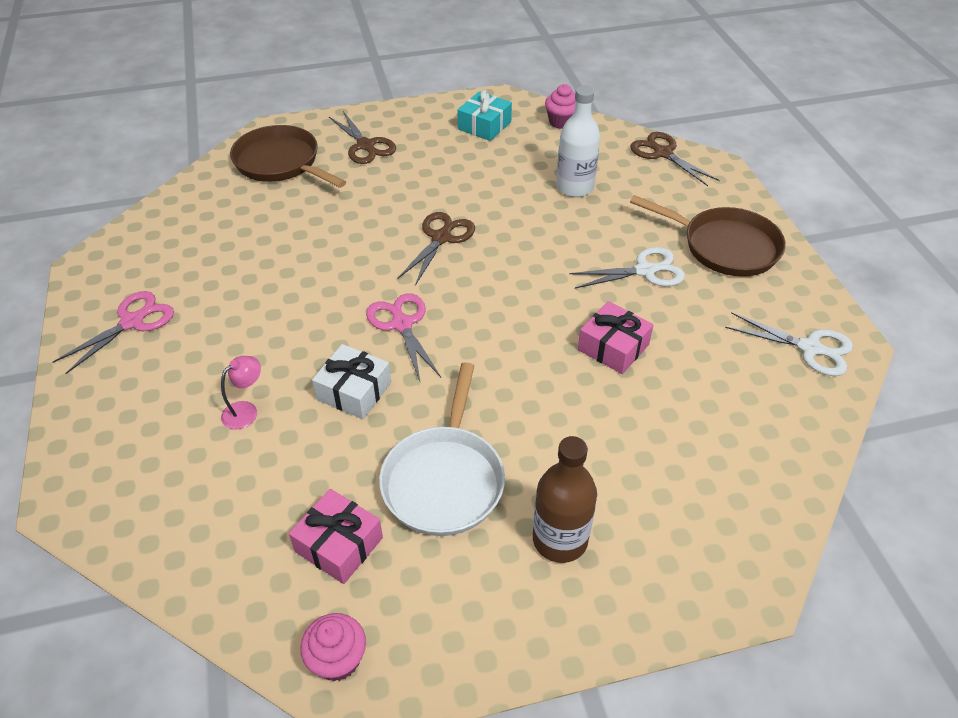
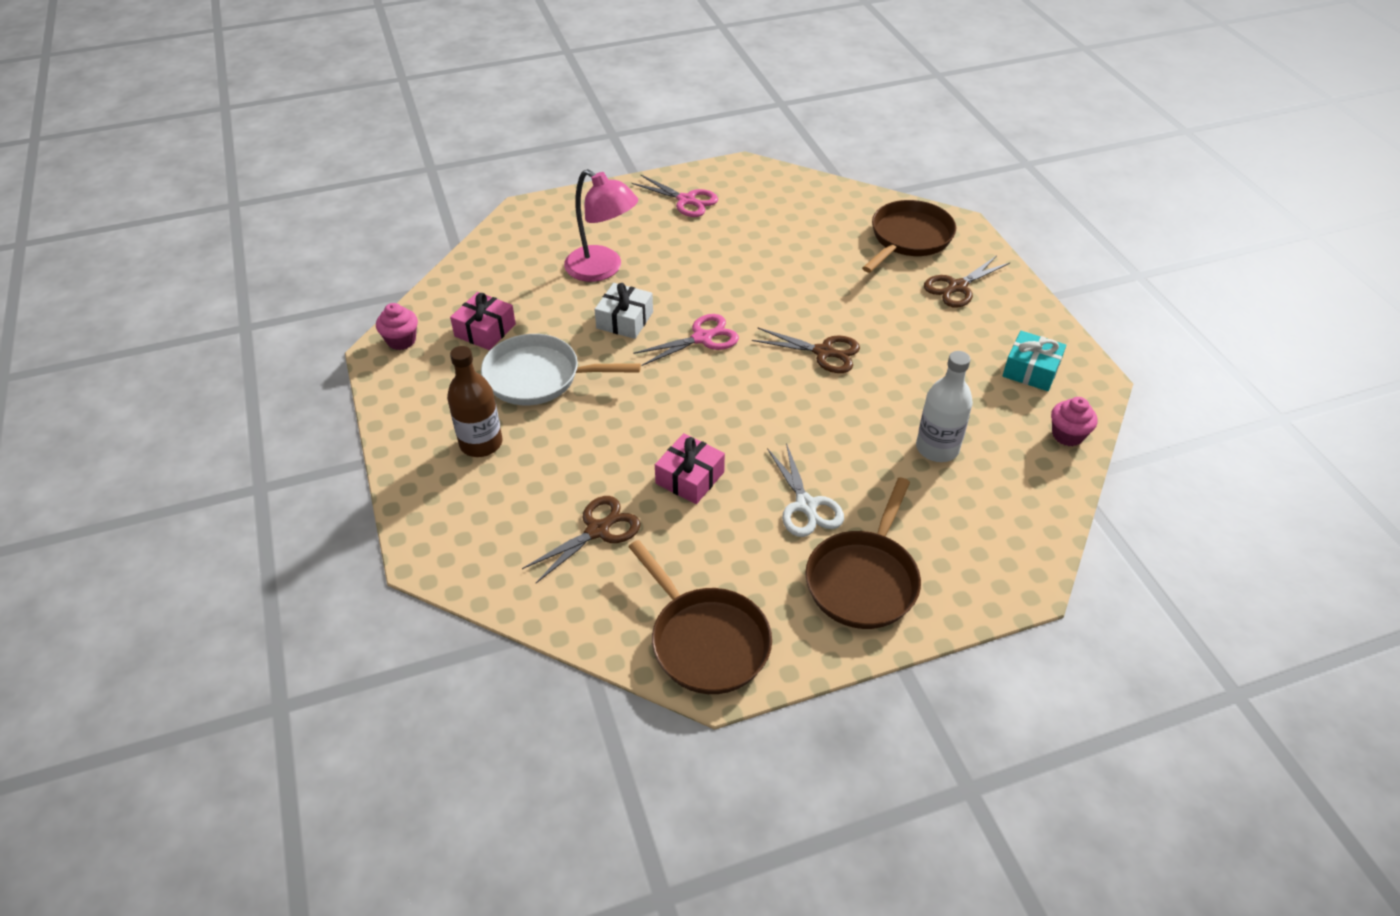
camera: 85 degrees right, 0 degrees up
pink lamp [221,356,261,429] -> pink lamp [564,169,638,282], size x2.14
brown scissors [630,132,720,186] -> brown scissors moved to [522,496,641,583]
white scissors [725,312,853,376] -> brown pan [629,540,772,694]

